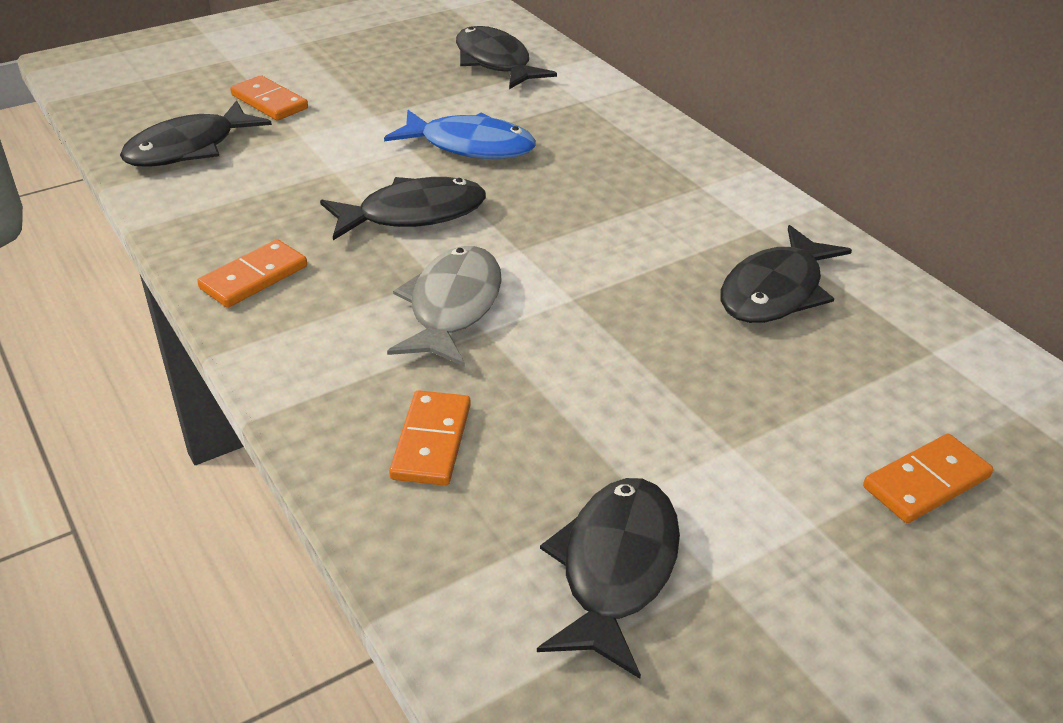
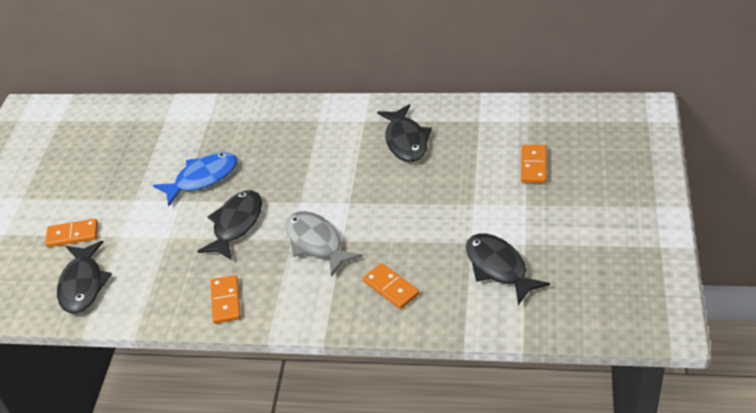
camera: 45 degrees left, 5 degrees up
black fish [456,26,557,89] -> none

